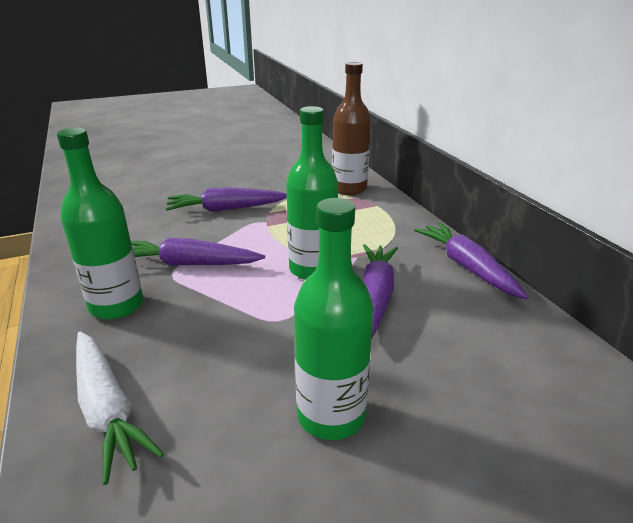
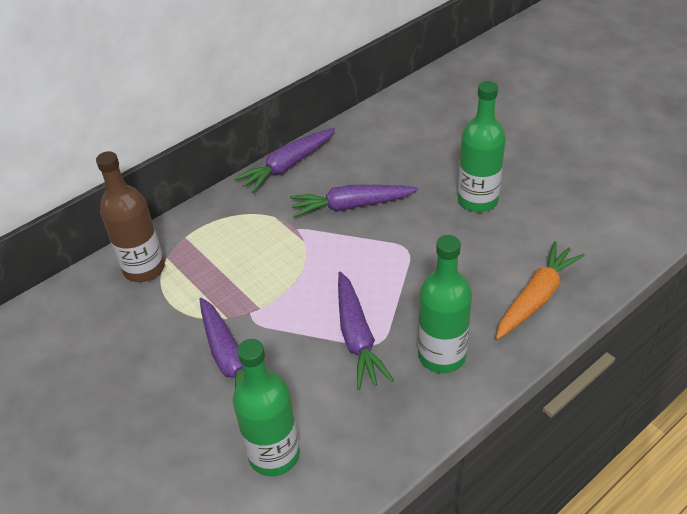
camera: 105 degrees left, 15 degrees up
white carrot [76,331,164,485] -> orange carrot [496,241,585,339]
green bottle [286,106,338,280] -> green bottle moved to [233,339,300,477]

